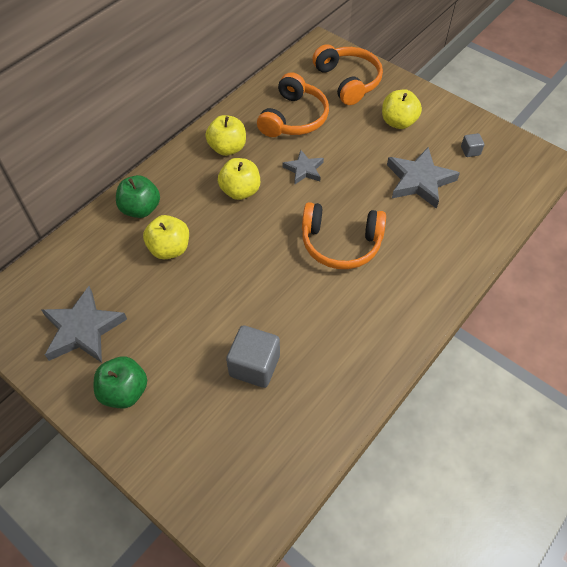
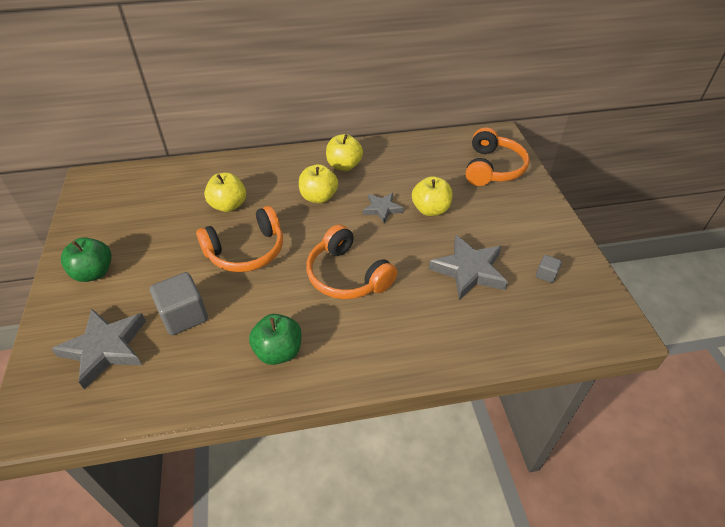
camera: 40 degrees right, 10 degrees down
grey star [41,286,127,363] -> grey star moved to [51,309,146,390]
green apple [116,175,160,218] -> green apple moved to [249,314,302,365]
orange headphones [257,72,329,137] -> orange headphones moved to [196,206,283,272]
yellow apple [382,89,422,129] -> yellow apple moved to [412,176,452,216]

